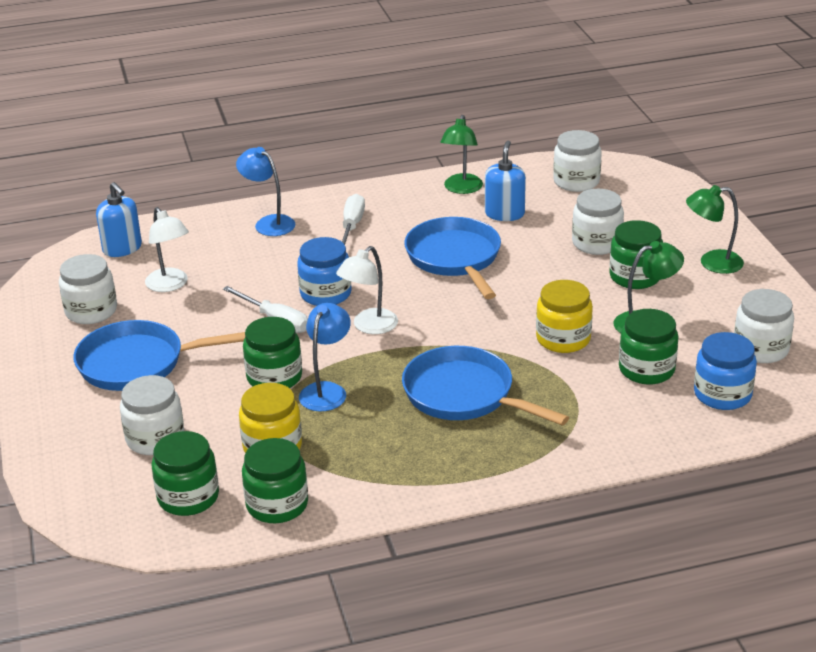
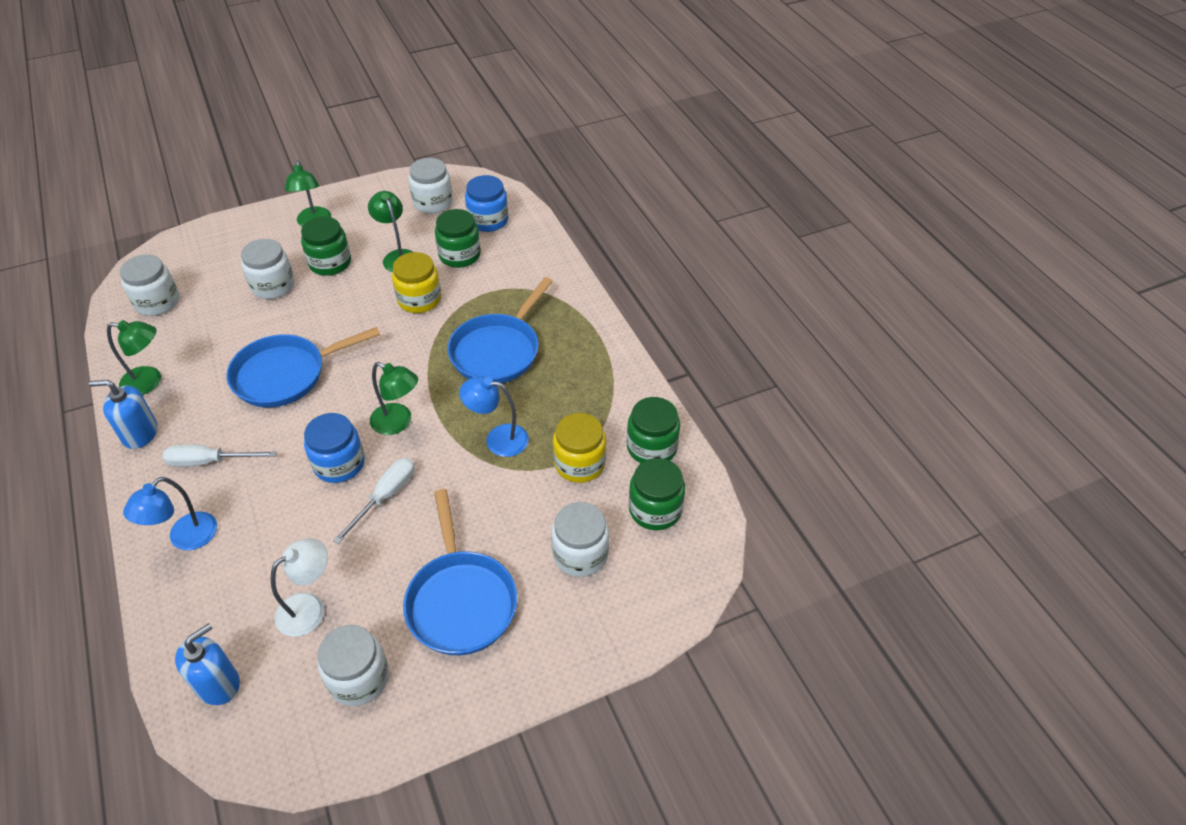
camera: 100 degrees left, 15 degrees up
green jar [243,317,302,388] -> none
white lamp [336,246,398,334] -> green lamp [370,362,418,435]
blue soap dispenser [485,141,526,221] -> blue soap dispenser moved to [89,380,158,449]

